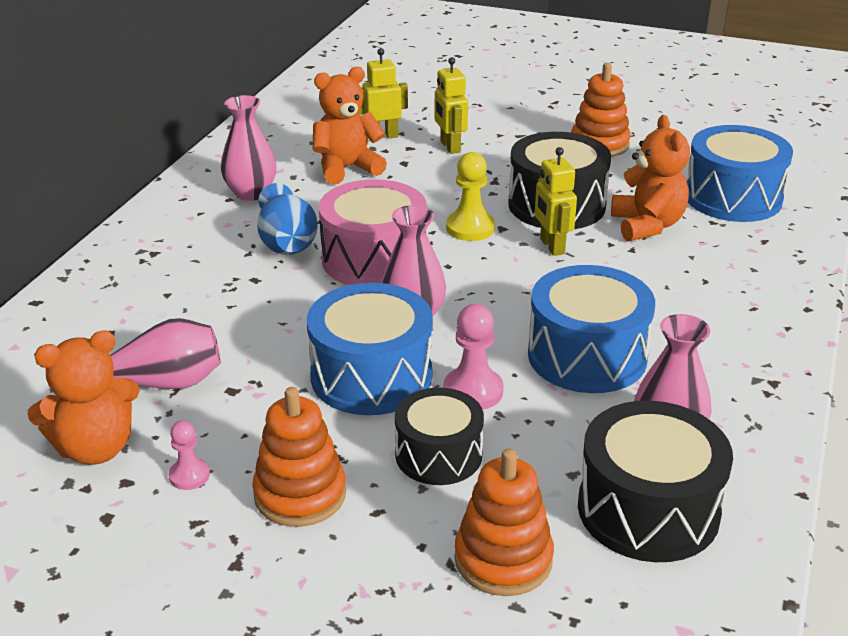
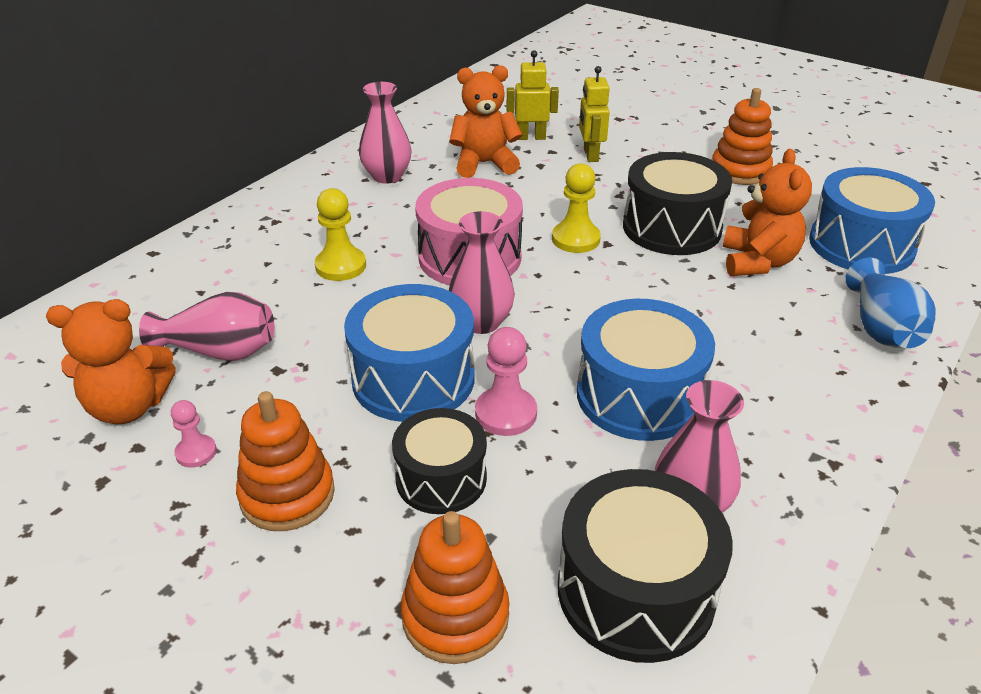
camera: 15 degrees right, 5 degrees up
blue vase [257,183,318,255] -> blue vase moved to [845,258,936,348]
yellow robot [535,147,577,256] -> none
none -> yellow pawn [315,188,366,281]

